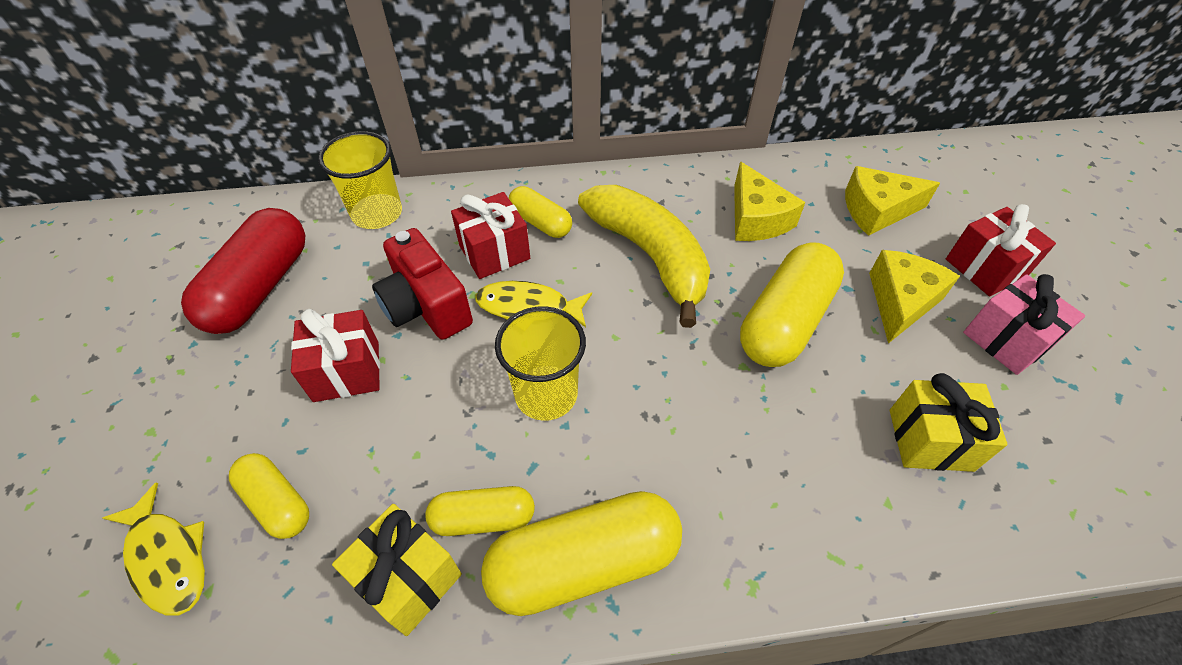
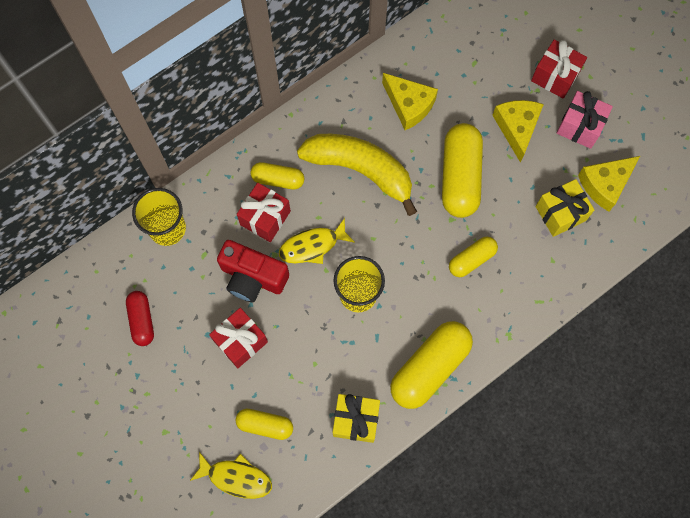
camera: 30 degrees left, 20 degrees up
red capsule [181,208,305,334] -> red capsule [126,291,154,346], size x0.56
yellow capsule [425,486,535,536] -> yellow capsule moved to [449,237,498,277]
yellow cheese [845,166,940,236] -> yellow cheese moved to [578,156,640,211]

